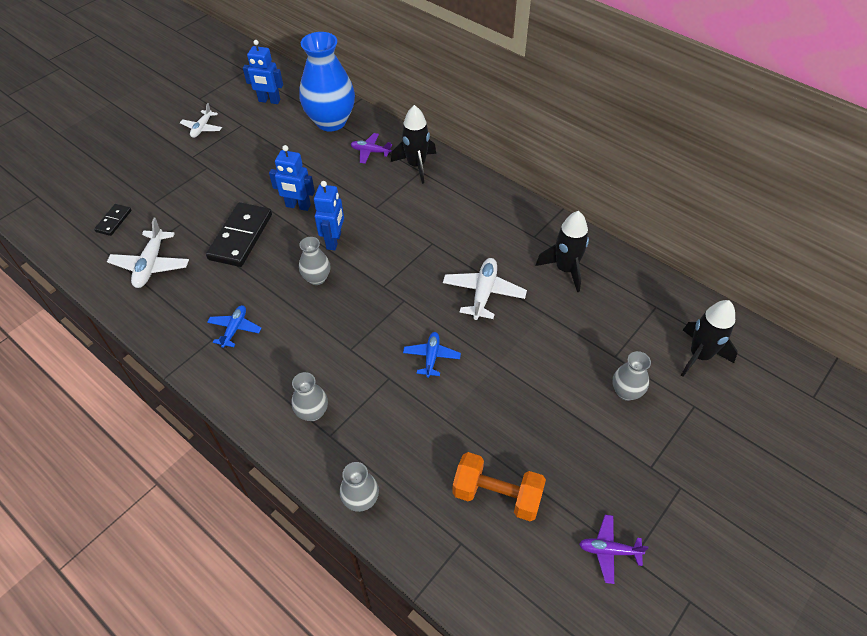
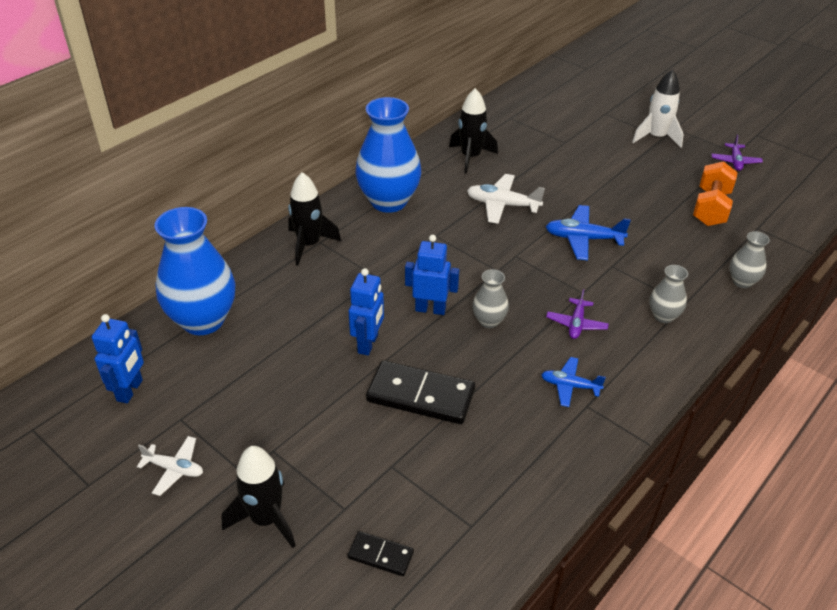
camera: 90 degrees left, 10 degrees down
white plane [107,218,189,288] -> none
purple plane [351,133,392,164] -> purple plane moved to [546,289,609,339]
blue plane [403,332,461,378] -> blue plane [546,205,631,260], size x1.55
grey vase [613,351,651,401] -> none
black rocket [681,300,737,377] -> black rocket moved to [222,446,296,548]
none -> blue vase [355,97,421,213]
none -> white rocket [632,69,683,148]

